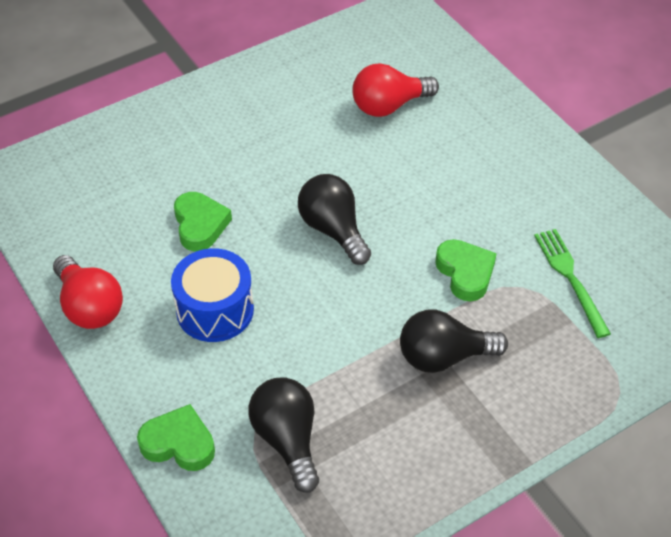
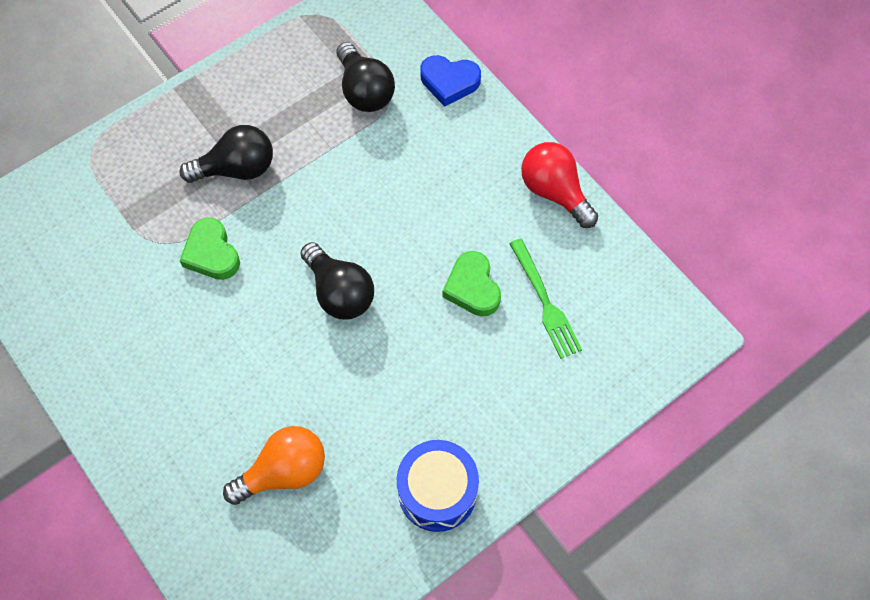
camera: 175 degrees right, 15 degrees up
green heart [137,404,215,471] -> blue heart [420,55,481,107]
blue drum [171,248,254,342] -> blue drum moved to [397,440,479,532]
red light bulb [352,63,439,117] -> orange light bulb [223,426,325,505]
green fork [534,229,611,338] -> green fork moved to [509,239,582,359]

